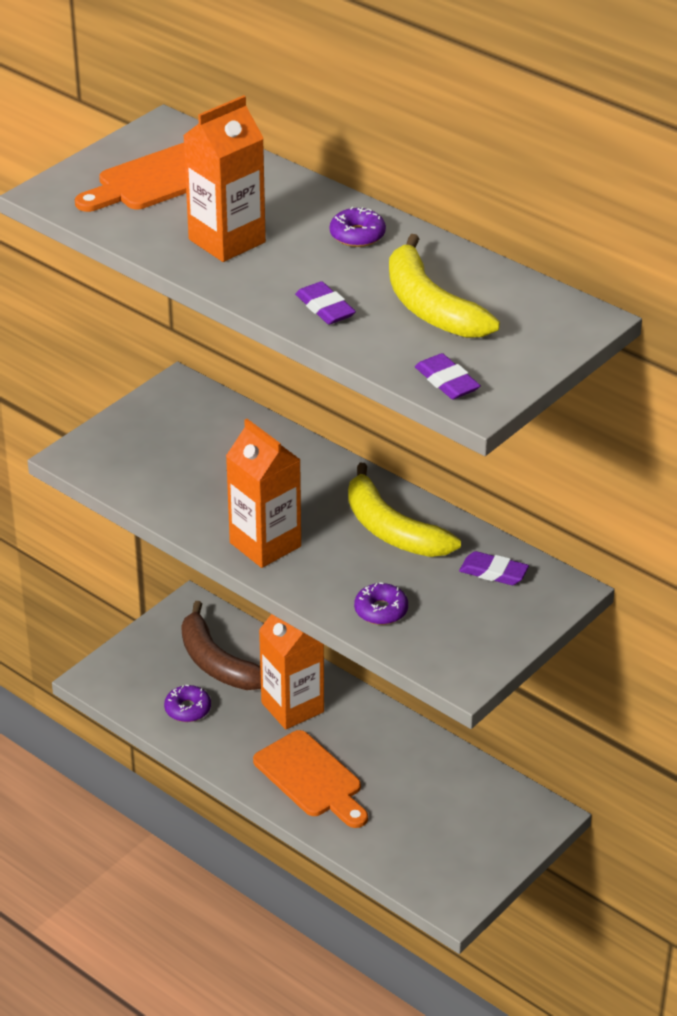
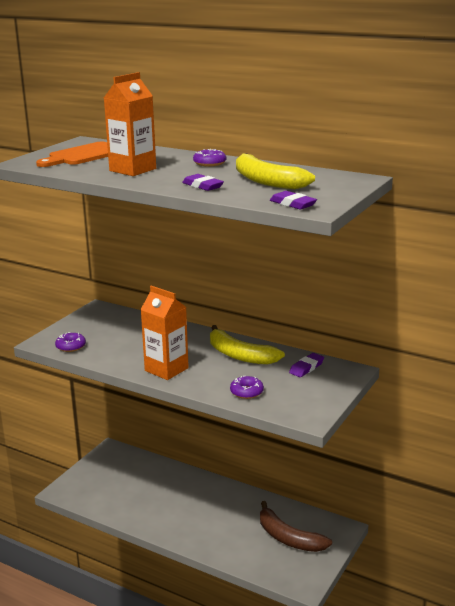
camera: 10 degrees left, 15 degrees down
purple donut [164,685,211,722] -> purple donut moved to [55,332,86,352]
brown banana [181,601,261,690] -> brown banana moved to [260,501,332,552]
orange cutting board [253,730,368,828] -> none
orange carton [259,614,324,730] -> none
purple eraser [459,551,529,585] -> purple eraser turned 60 degrees counterclockwise [289,353,324,377]

